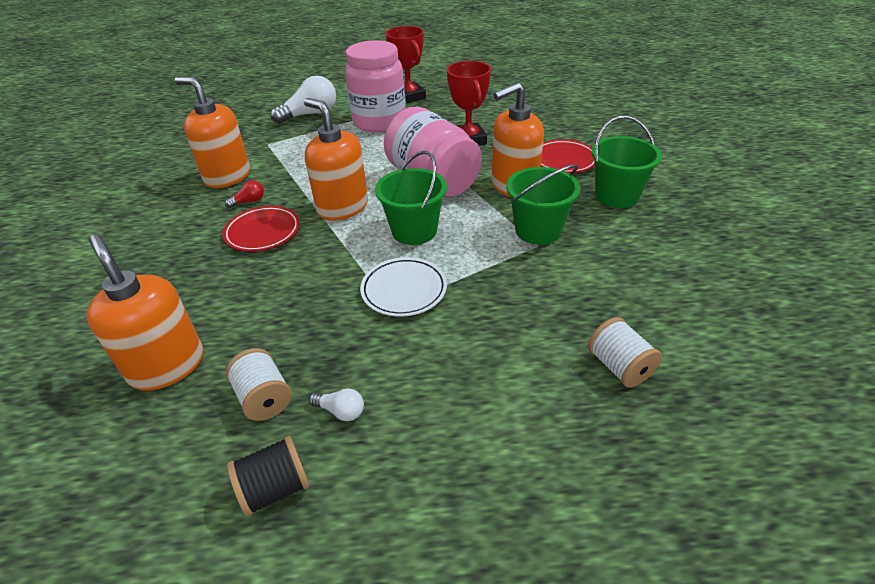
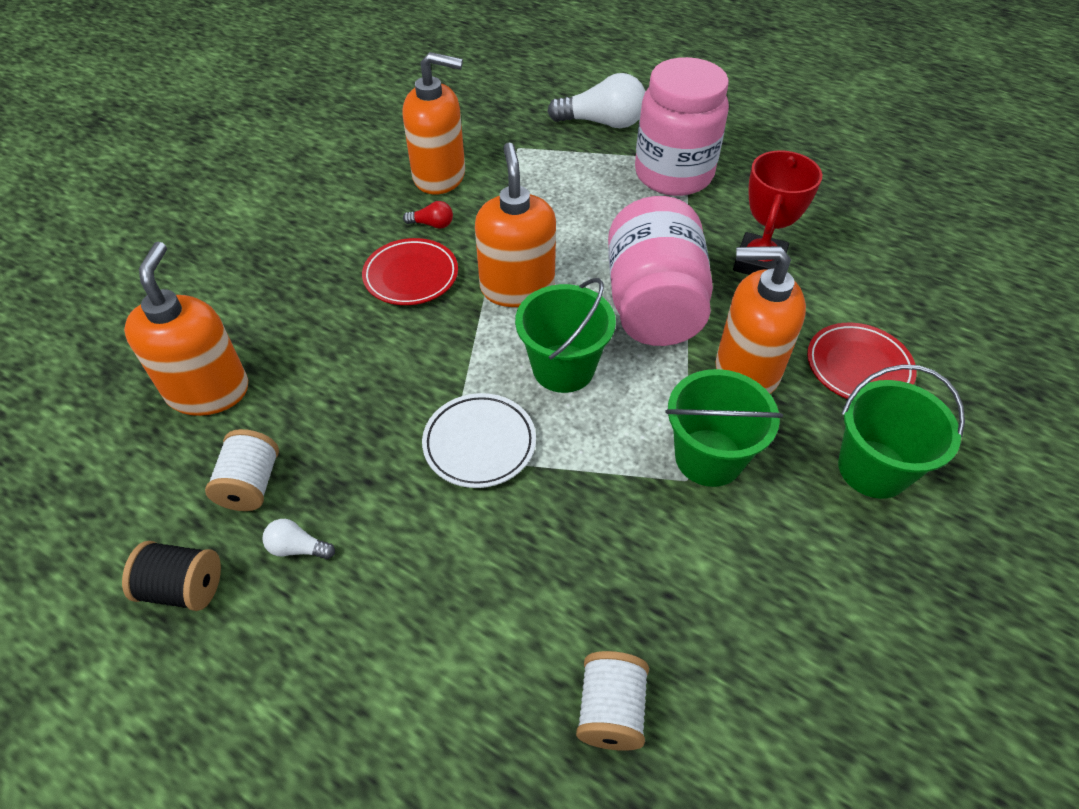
camera: 35 degrees right, 10 degrees up
orange soap dispenser [175,77,250,188] -> orange soap dispenser turned 120 degrees clockwise [403,52,465,194]
white light bulb [309,388,364,421] -> white light bulb turned 135 degrees clockwise [263,519,335,559]
red trophy [386,26,426,103] -> none

